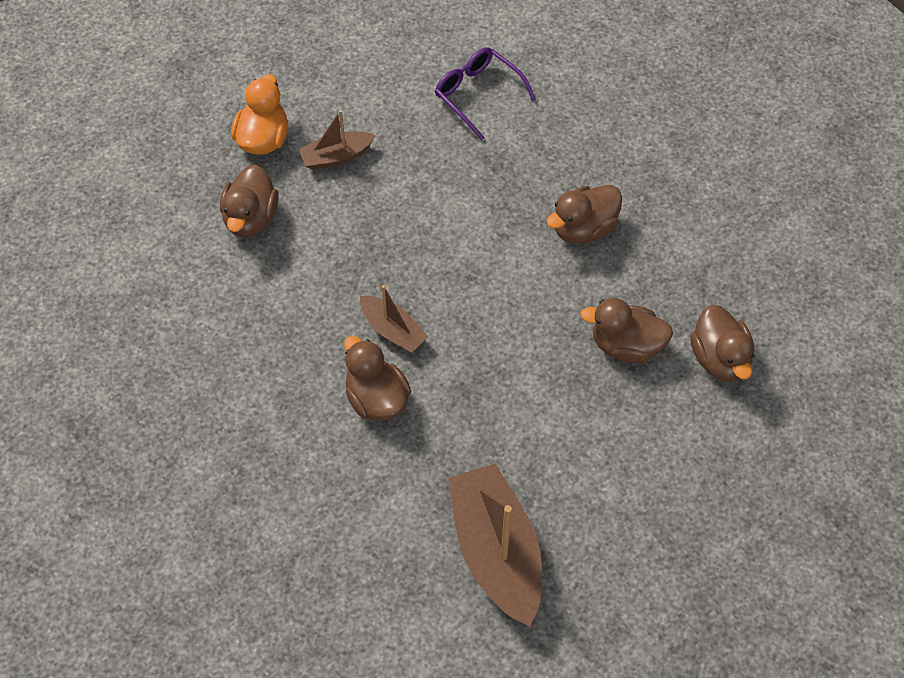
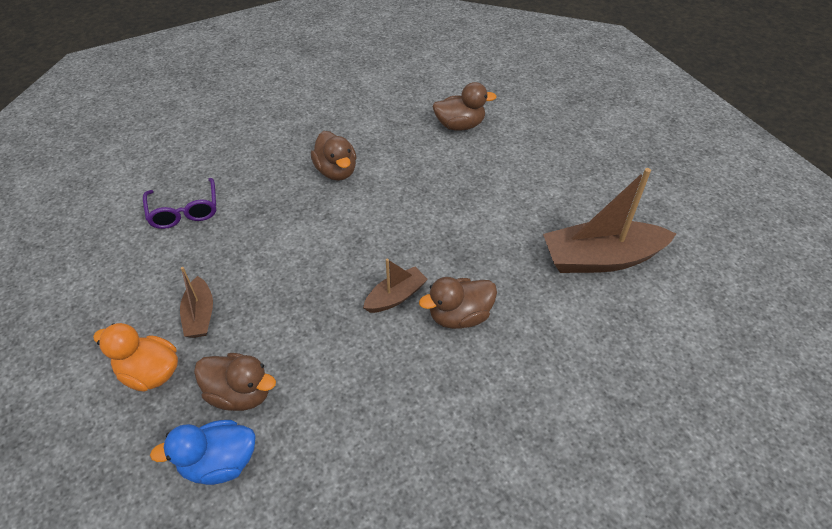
camera: 80 degrees left, 10 degrees down
purple glasses [435,47,536,141] -> purple glasses turned 75 degrees counterclockwise [143,178,216,229]
brown duck [580,298,673,363] -> none
none -> blue duck [150,420,256,485]

